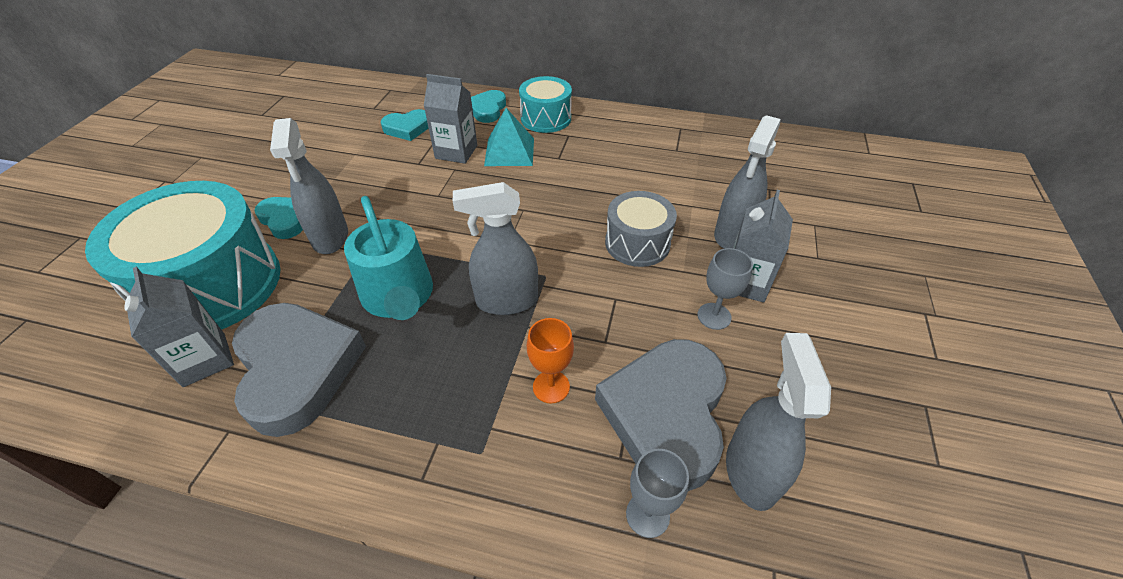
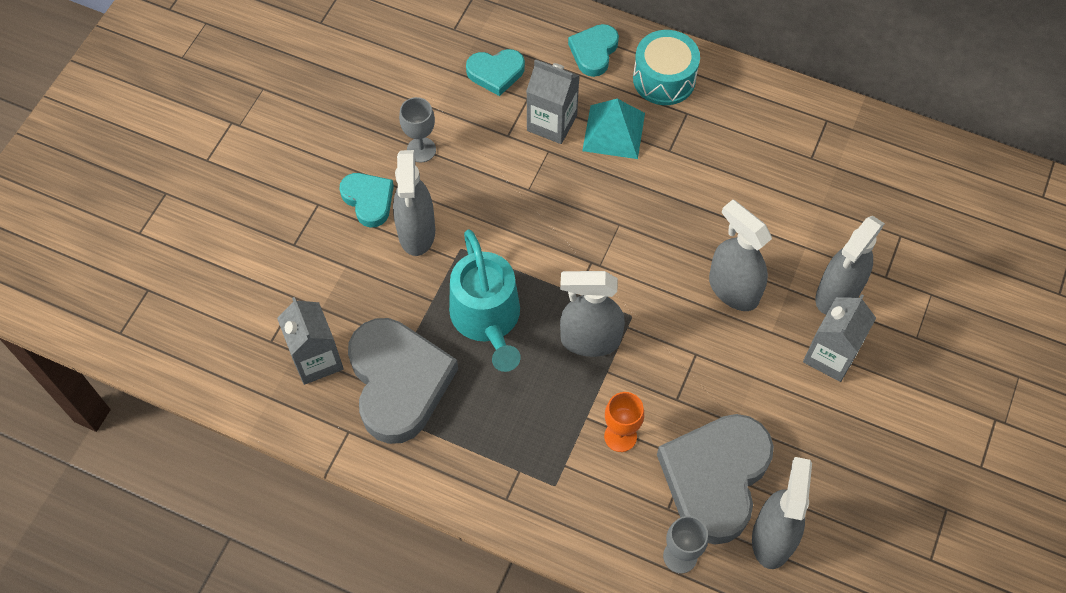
camera: 10 degrees right, 15 degrees up
turquoise drum [85,181,281,330] -> none
grey drum [605,191,677,267] -> grey spray bottle [709,200,772,311]
grey goblet [698,248,753,330] -> grey goblet moved to [399,97,436,163]

